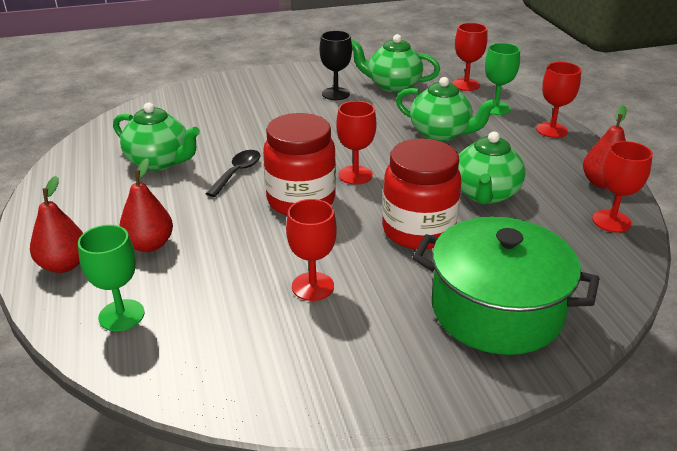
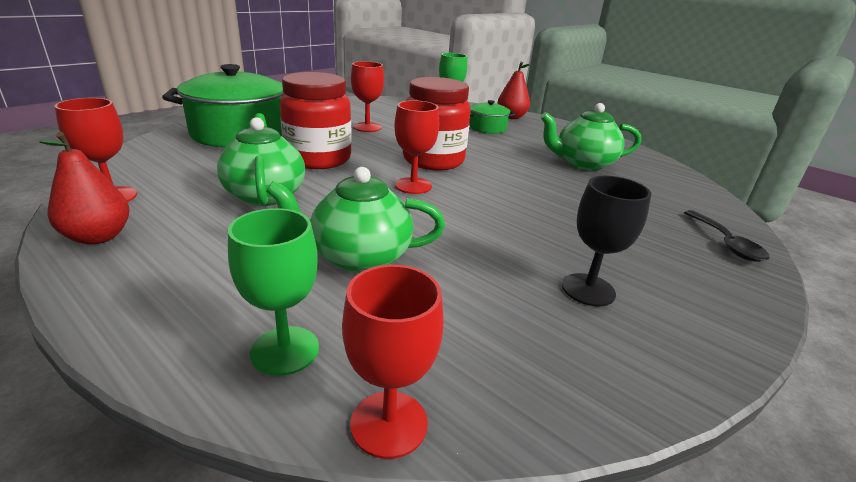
camera: 145 degrees right, 5 degrees down
red pear [119,158,173,252] -> green pot [469,100,515,134]
black spoon [206,150,261,197] -> black spoon moved to [684,210,770,262]
green teapot [351,34,440,93] -> none
red goblet [536,62,581,138] -> none

